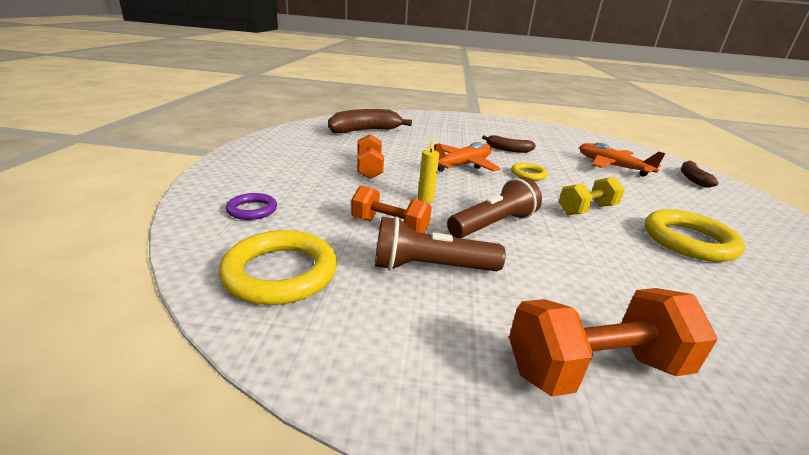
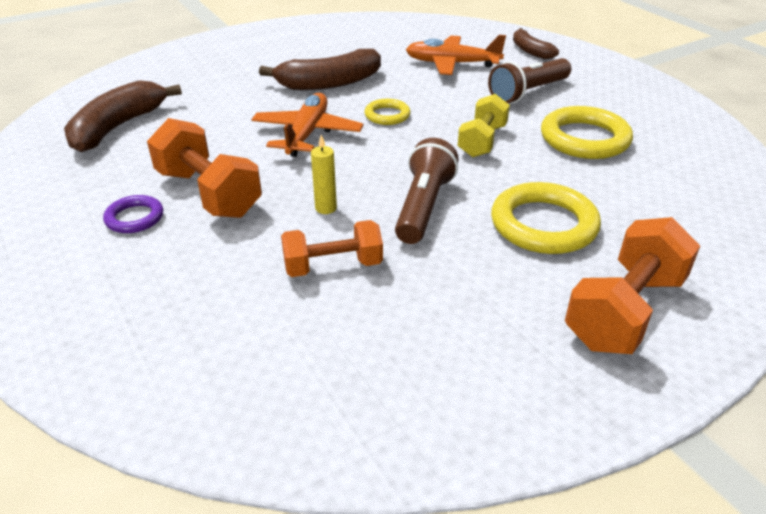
camera: 35 degrees left, 10 degrees up
yellow ring [219,230,337,305] -> yellow ring moved to [491,182,601,254]
purple ring [226,193,277,220] -> purple ring moved to [103,195,163,233]
orange dumbbell [357,134,384,179] -> orange dumbbell [147,118,262,218], size x1.50
brown flashlight [375,216,506,271] -> brown flashlight moved to [488,58,571,104]
brown banana [482,135,536,153] -> brown banana [259,49,381,90], size x1.69

